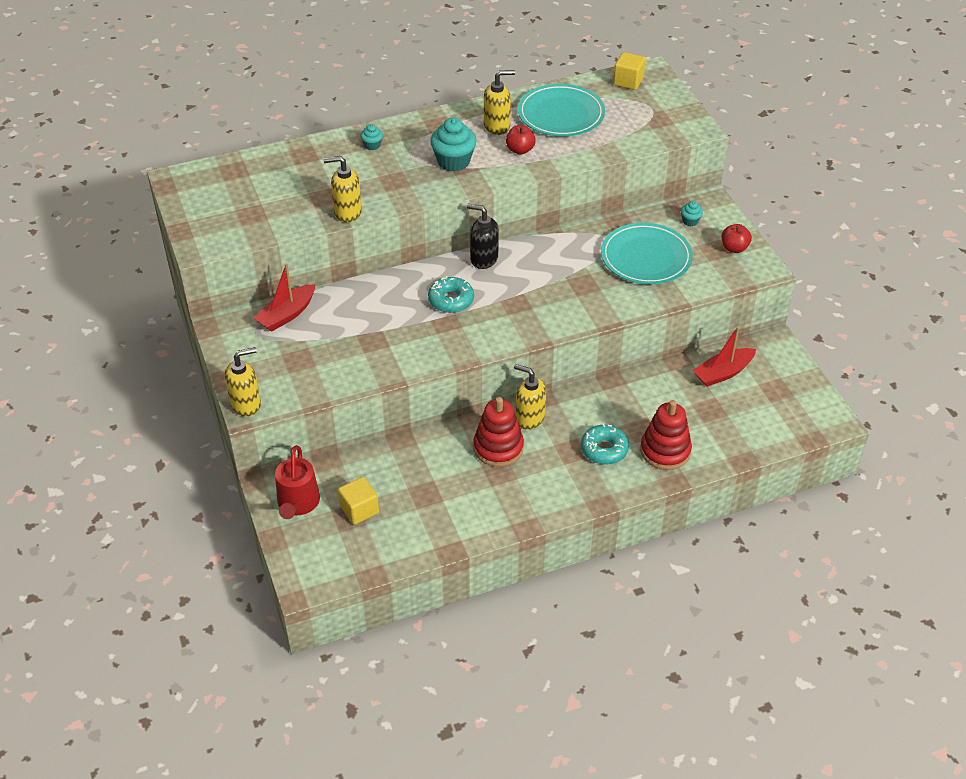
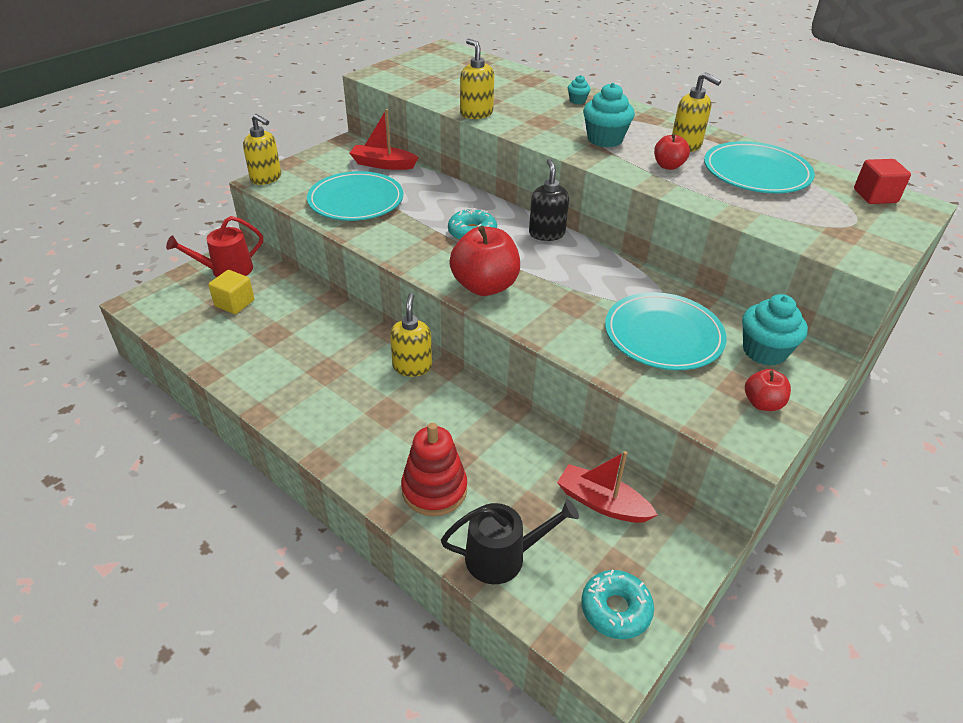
camera: 60 degrees right, 5 degrees down
red stacking toy [473,397,524,467] -> none
turquoise donut [581,424,629,465] -> turquoise donut moved to [581,570,654,639]
yellow cube [613,52,646,90] -> red cube [854,159,911,204]
turquoise cupcake [681,201,703,226] -> turquoise cupcake [742,294,808,366], size x2.01
none -> turquoise plate [307,171,403,221]
none -> black watering can [441,499,579,584]
none -> red apple [449,226,520,296]

